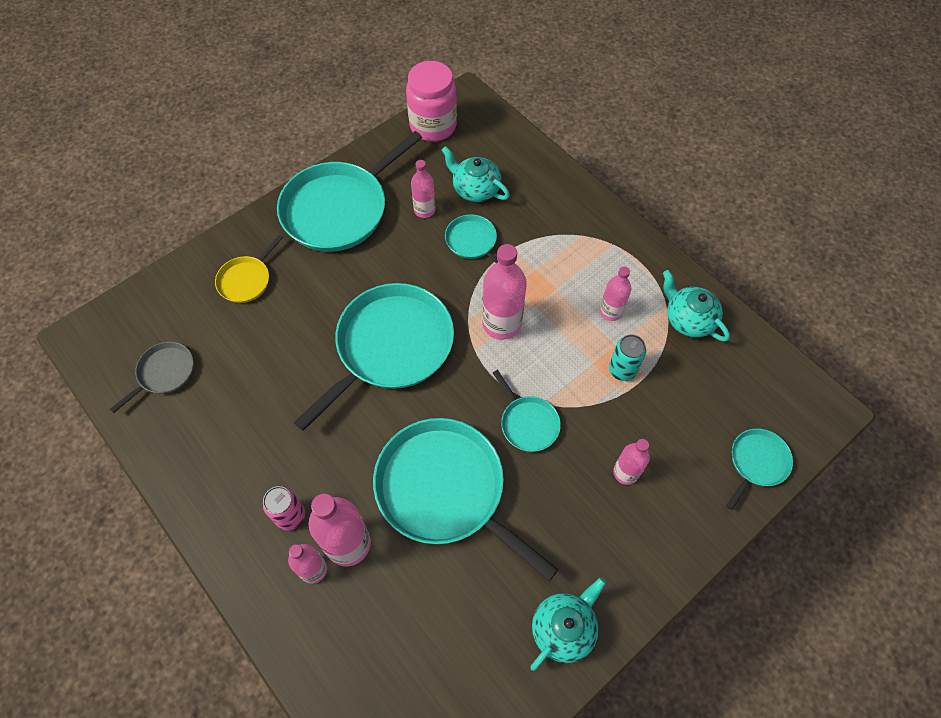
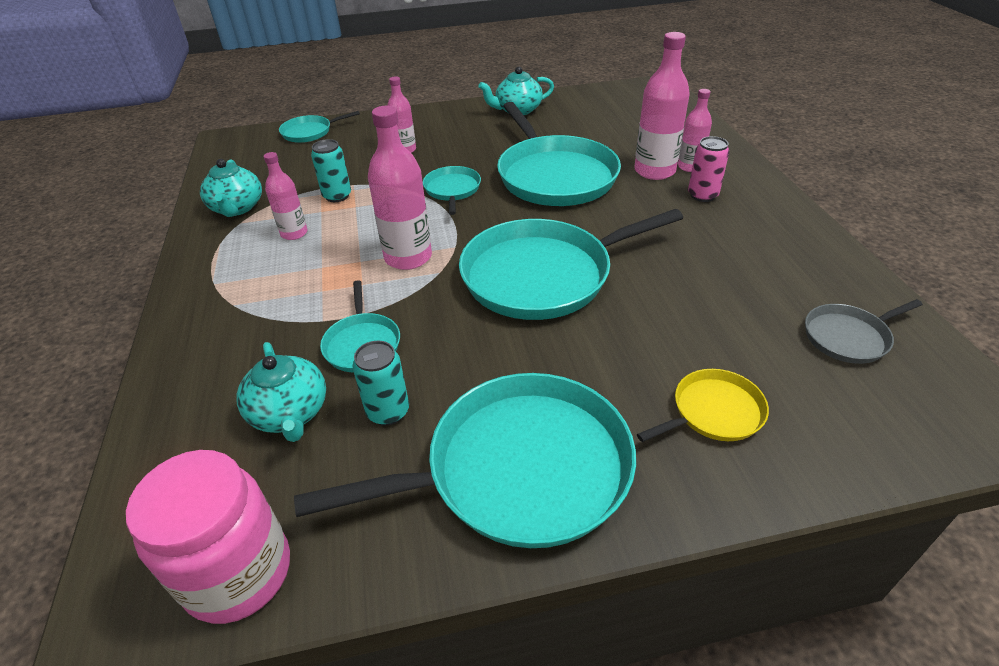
camera: 150 degrees left, 20 degrees down
pink bottle [411,160,435,218] -> turquoise can [353,341,409,425]

